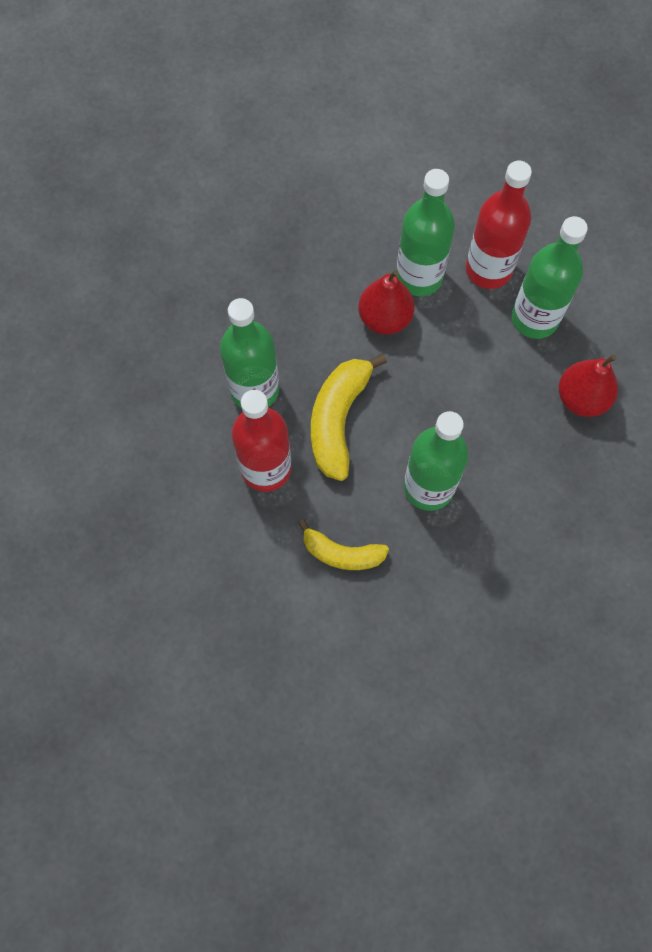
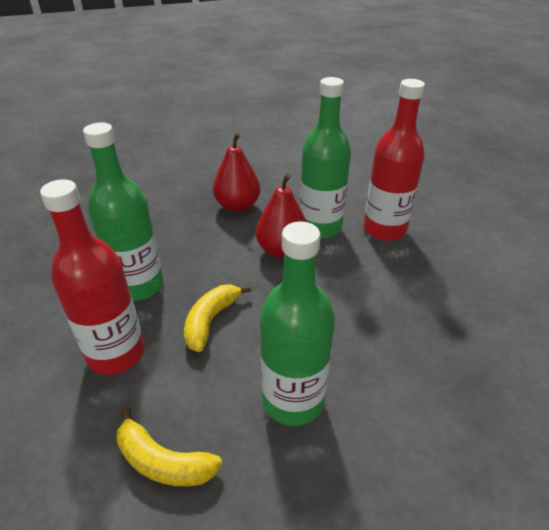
camera: 10 degrees right, 30 degrees down
yellow banana [311,354,387,481] -> yellow banana [184,284,251,352], size x0.64
green bottle [511,216,588,339] -> none
red pear [559,355,618,417] -> red pear moved to [213,133,260,212]

